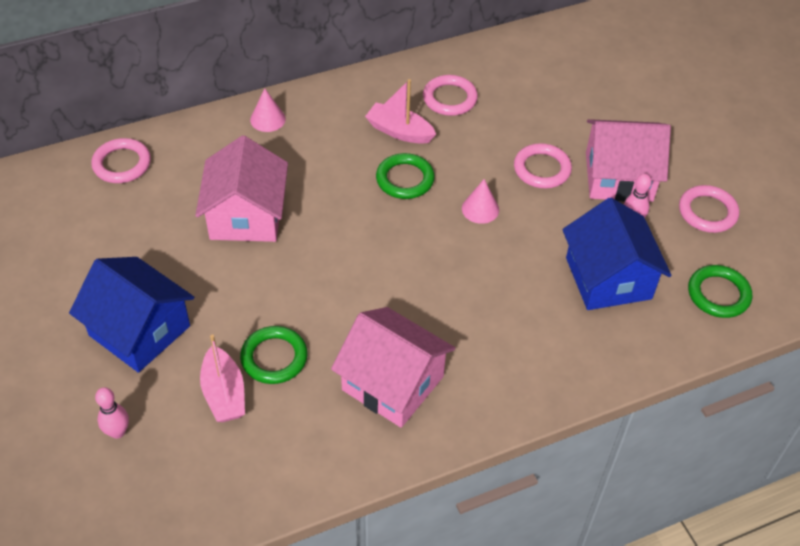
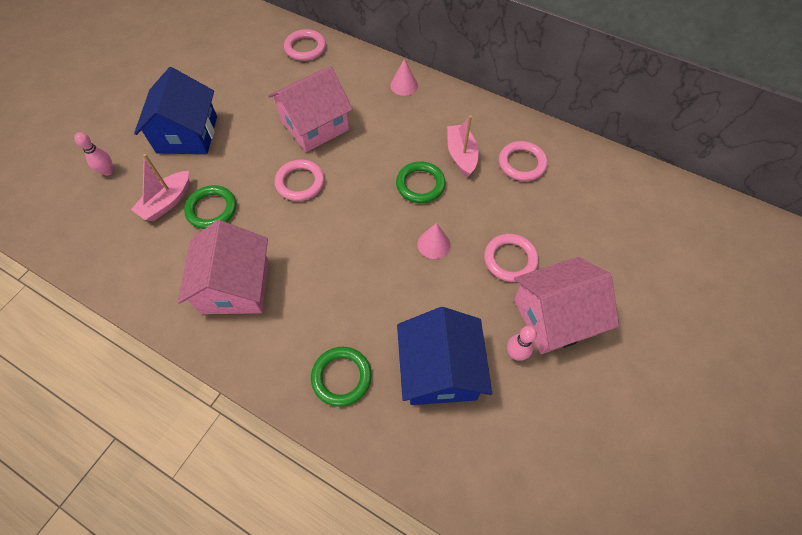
camera: 55 degrees right, 10 degrees up
blue house [562,198,671,310] -> blue house turned 45 degrees counterclockwise [397,307,492,405]
pink house [586,119,671,202] -> pink house turned 75 degrees counterclockwise [514,257,619,354]
pink ring [679,185,739,233] -> pink ring moved to [275,160,324,201]
green ring [688,265,752,318] -> green ring moved to [311,347,372,407]

